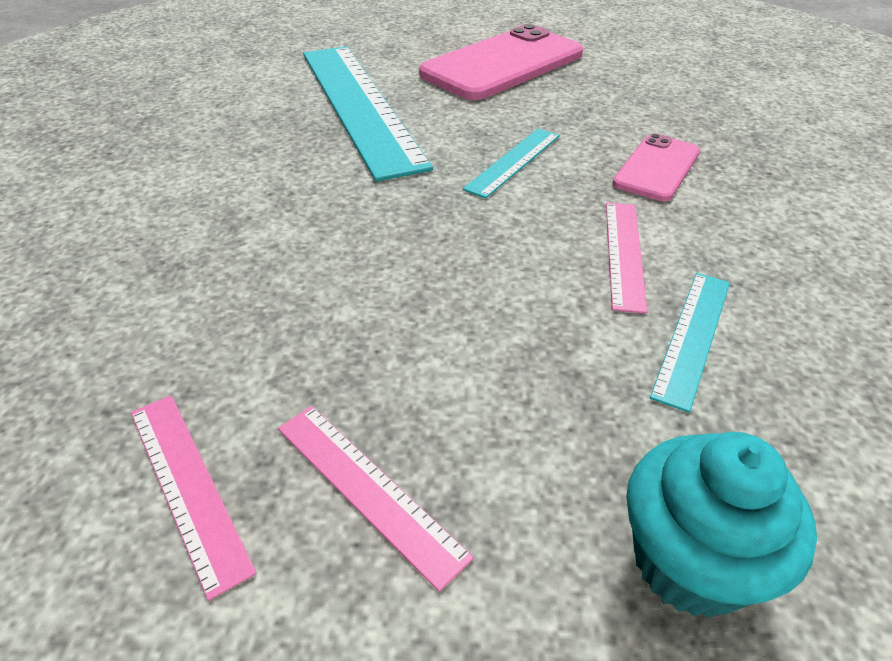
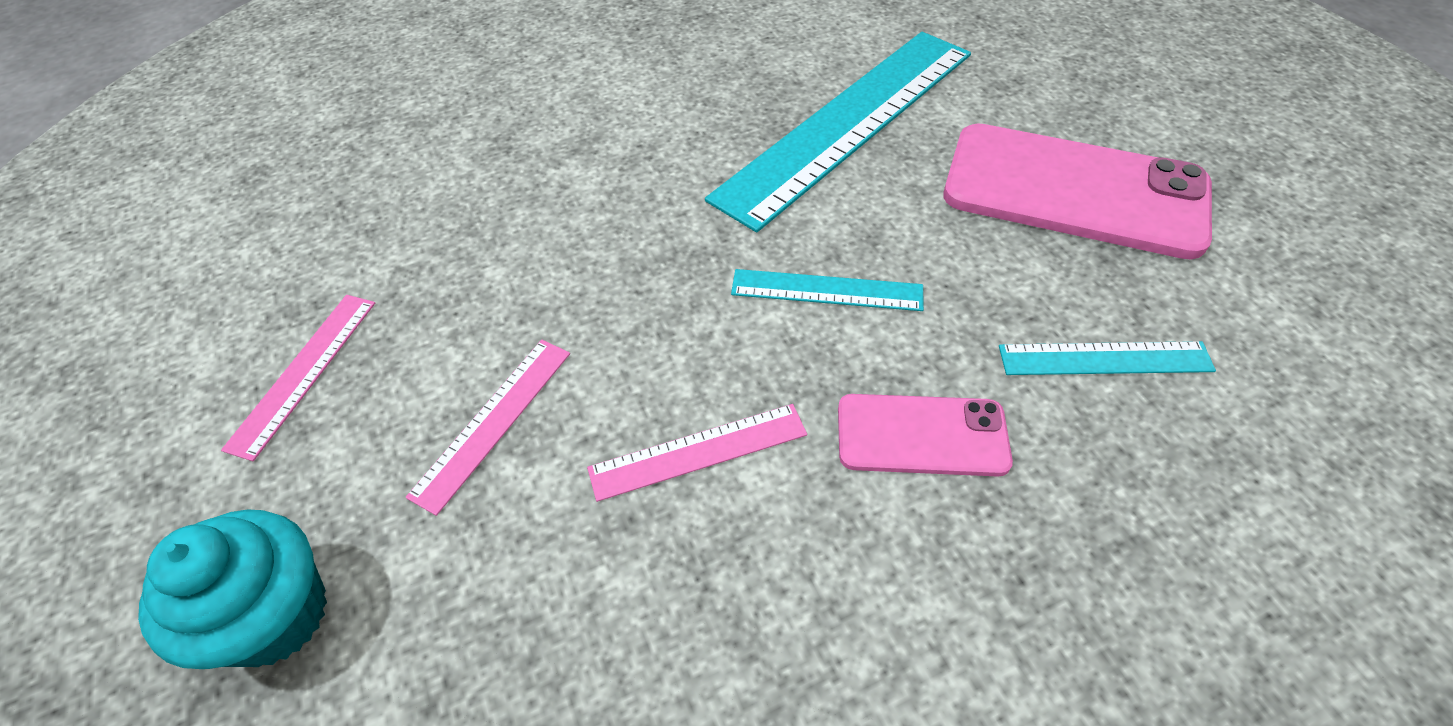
camera: 65 degrees right, 10 degrees up
pink ruler [131,395,257,601] -> pink ruler moved to [406,340,570,516]
turquoise ruler [650,273,730,413] -> turquoise ruler moved to [999,341,1216,375]

